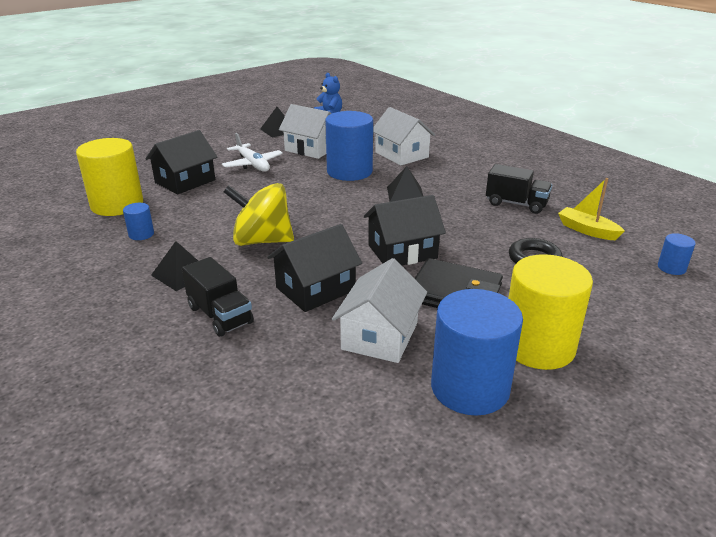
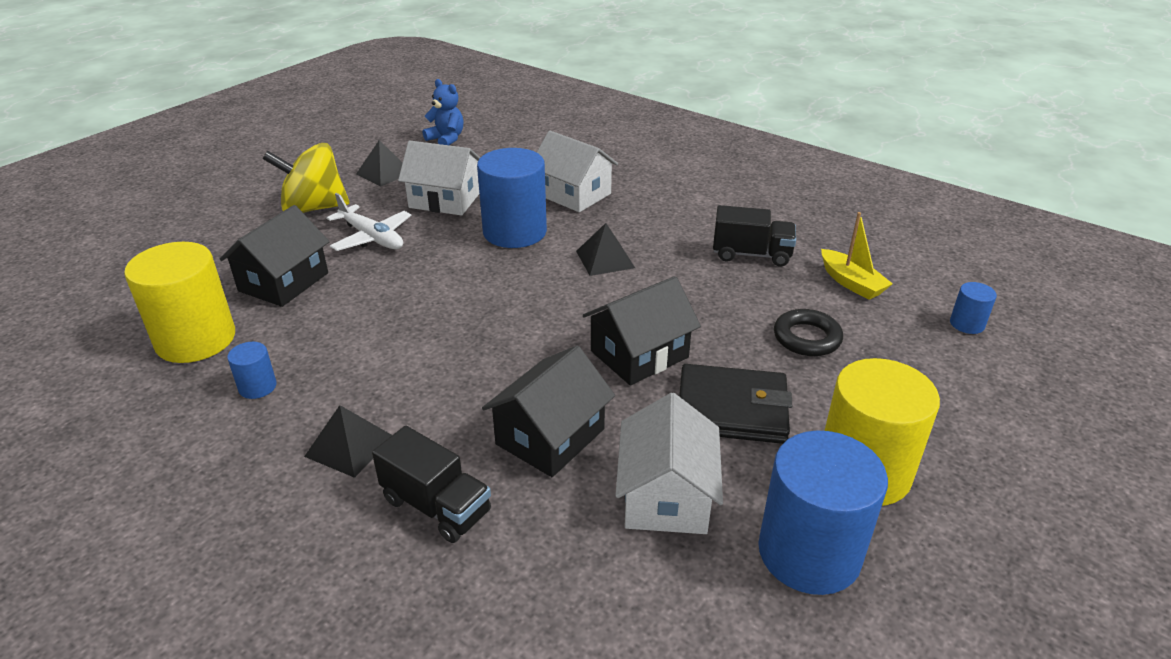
camera: 15 degrees left, 5 degrees up
yellow spinning top [223,183,294,246] -> yellow spinning top moved to [263,143,349,213]
yellow boat [558,178,625,240] -> yellow boat turned 150 degrees counterclockwise [821,212,893,300]

